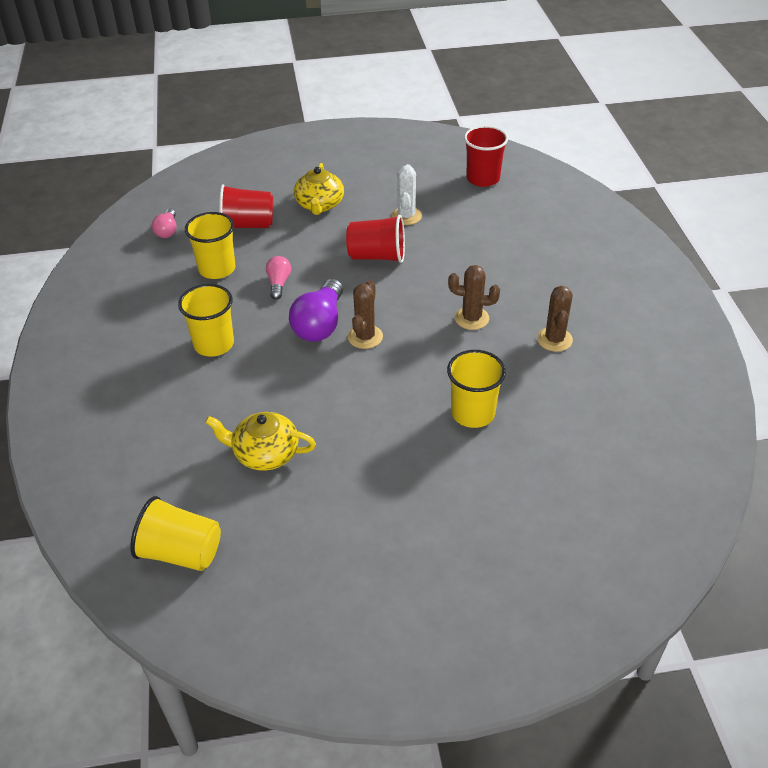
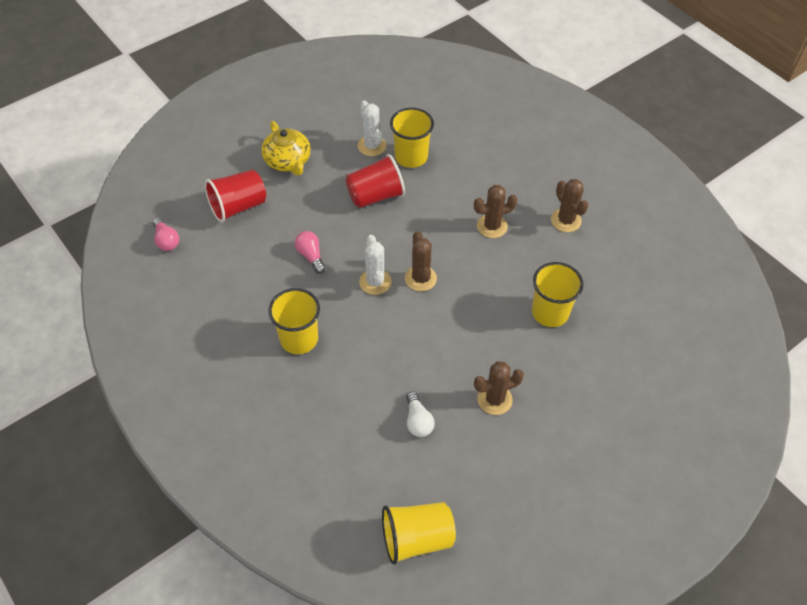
camera: 30 degrees left, 10 degrees up
yellow cup [185,212,235,279] -> yellow cup moved to [390,108,434,168]
yellow teapot [205,412,316,471] -> white light bulb [406,391,435,437]
purple light bulb [289,279,343,342] -> white cactus [359,235,392,295]
red cup [464,126,508,187] -> none
none -> brown cactus [474,361,524,415]

